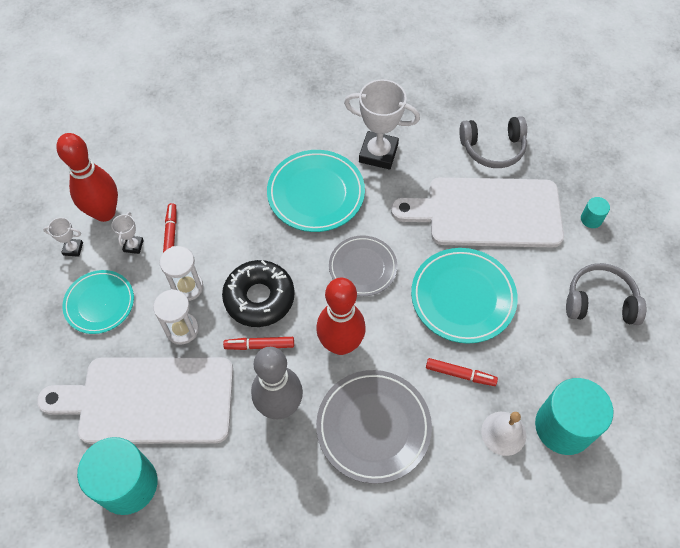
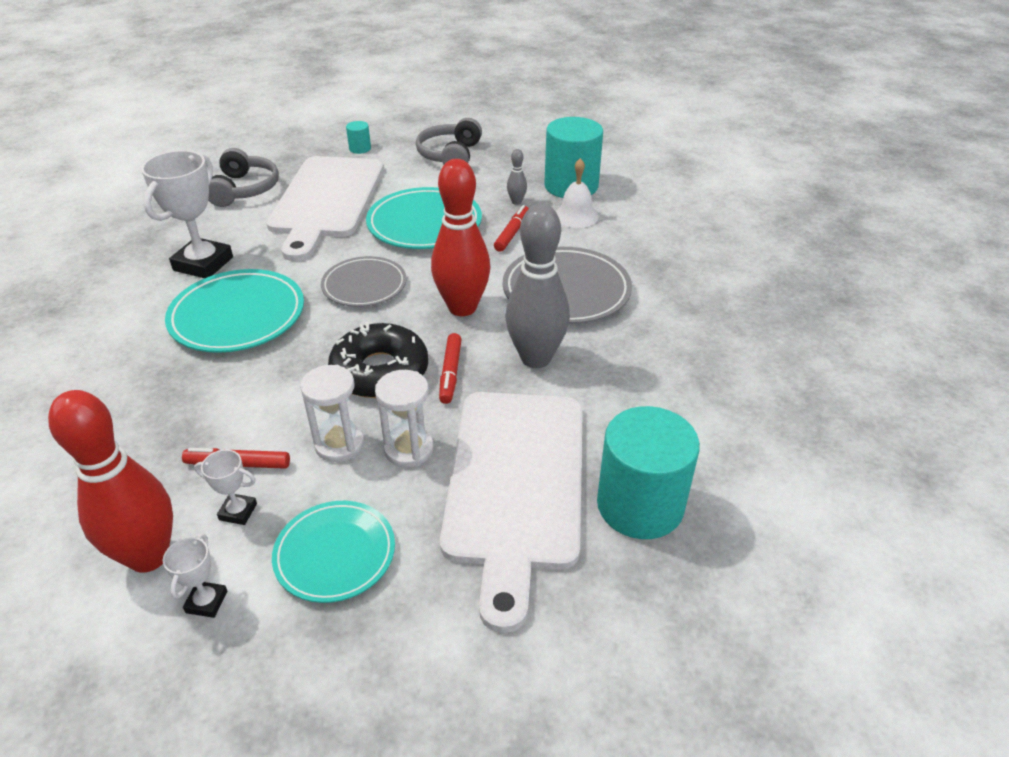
camera: 85 degrees left, 20 degrees down
none -> grey bowling pin [507,149,527,205]

